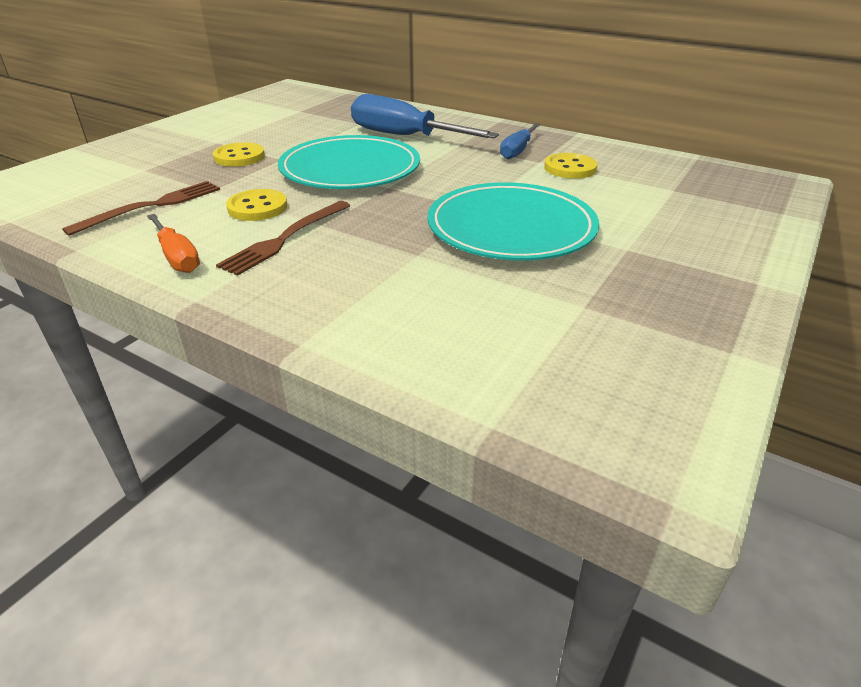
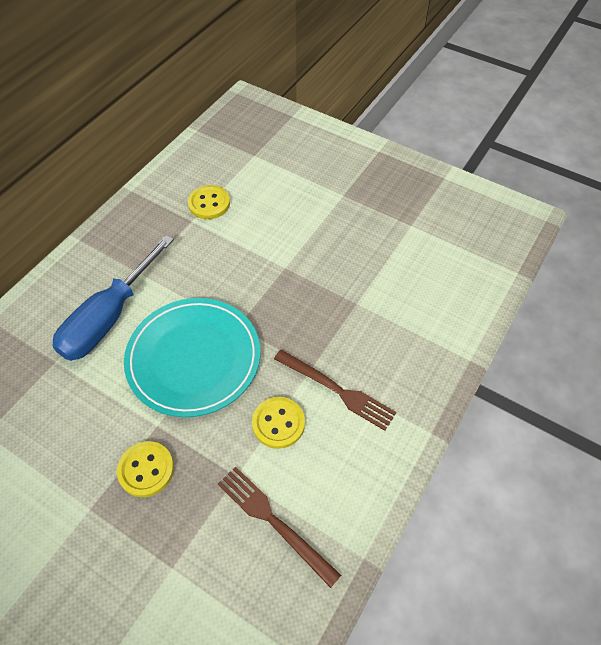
camera: 90 degrees left, 20 degrees up
orange screwdriver [147,214,200,273] -> none
turquoise plate [428,182,599,261] -> none
blue screwdriver [500,123,541,159] -> none

